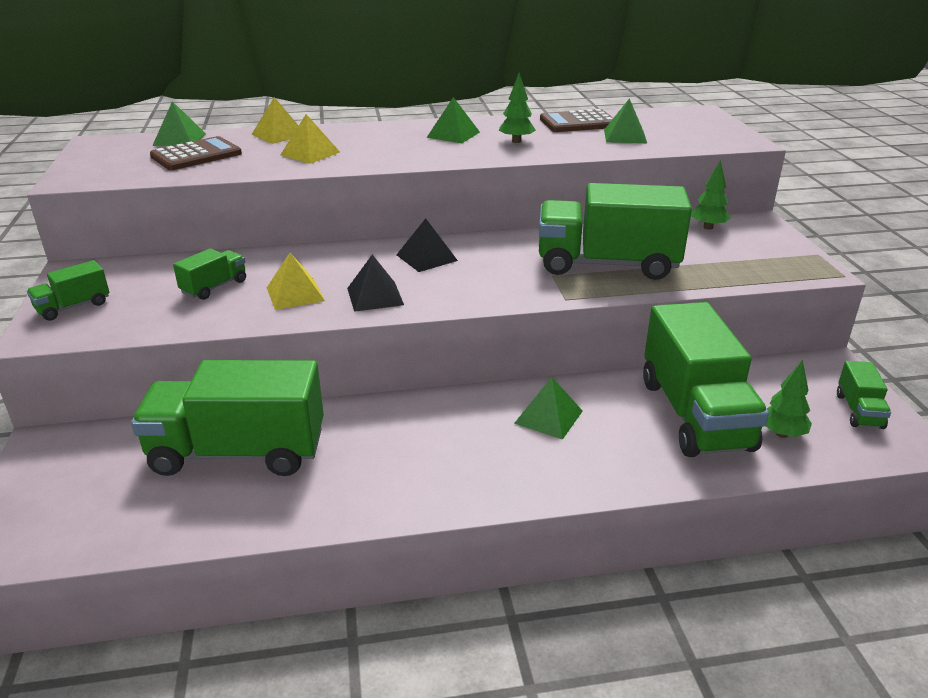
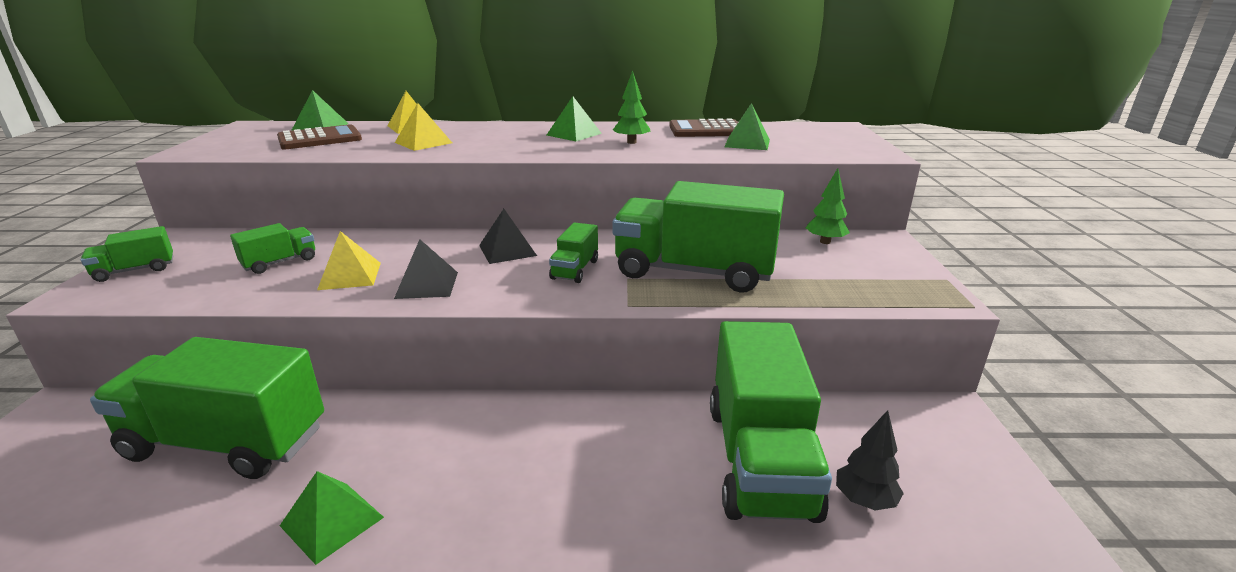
camera: 10 degrees right, 5 degrees down
green pyramid [514,377,583,440] -> green pyramid moved to [280,471,384,565]
green tree [766,360,812,438] -> black tree [836,410,904,510]
green truck [837,361,891,429] -> green truck moved to [549,222,598,283]

